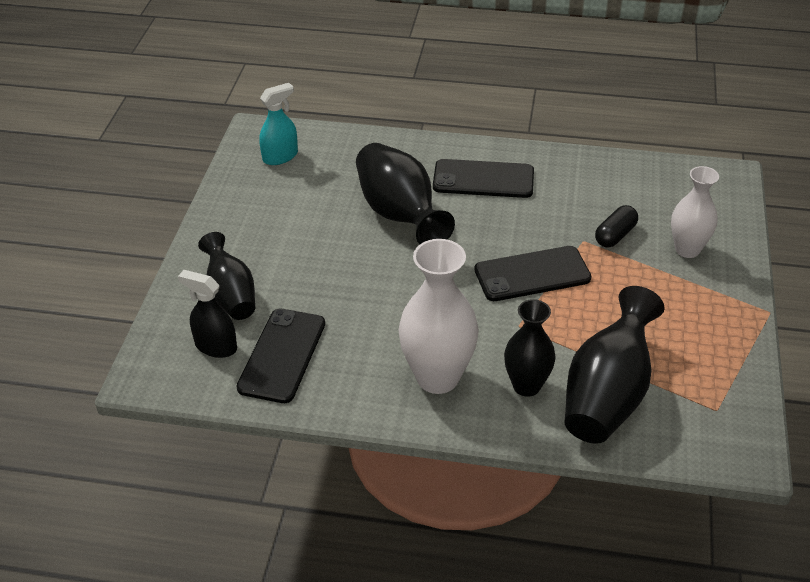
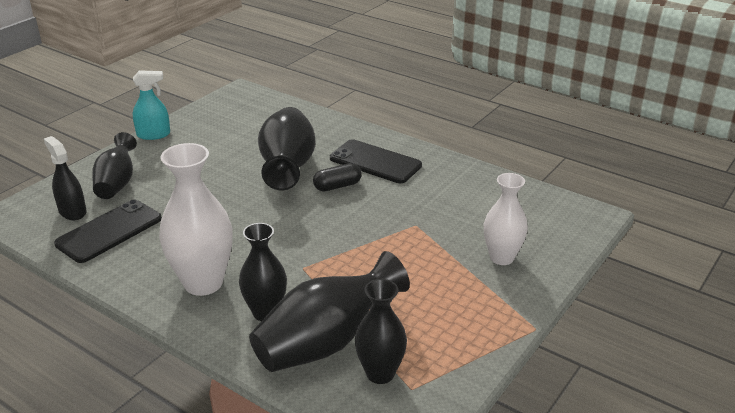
camera: 25 degrees right, 10 degrees down
turquoise spray bottle [259,83,298,165] -> turquoise spray bottle moved to [133,70,170,140]
black phone [475,246,591,301] -> none
black capsule [595,205,638,247] -> black capsule moved to [313,163,362,191]
none -> black vase [355,279,407,384]

